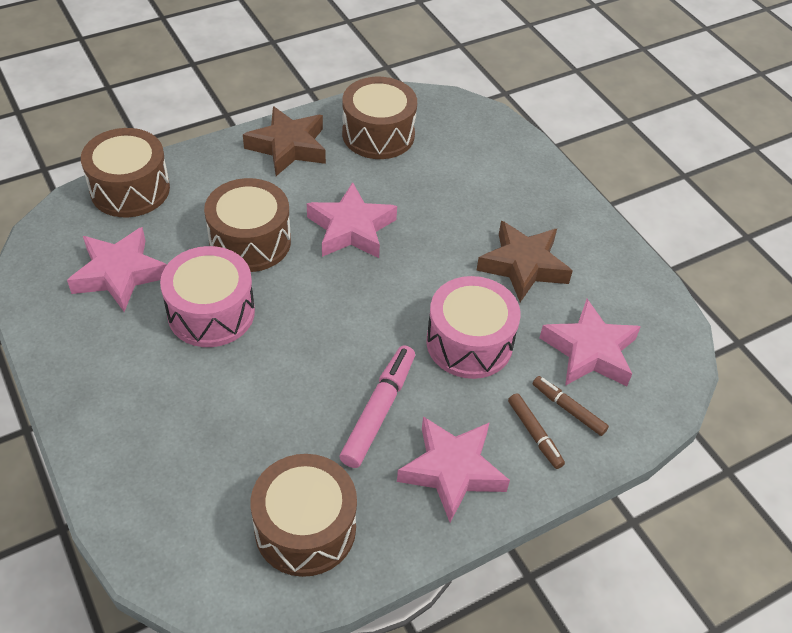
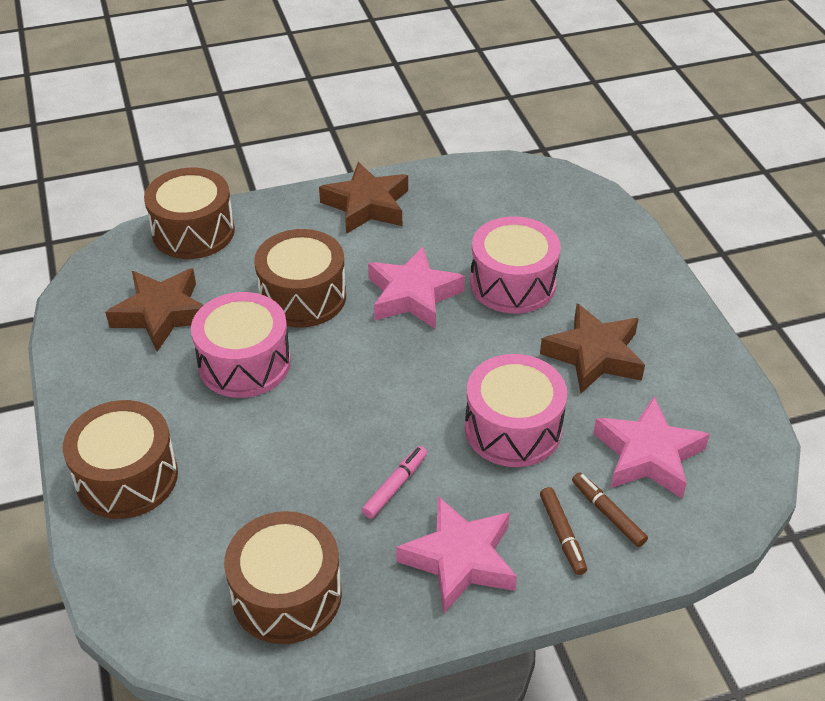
camera: 15 degrees right, 5 degrees down
pink star [67,227,167,312] -> brown star [105,268,204,351]
pink marker [340,345,415,468] -> pink marker [362,446,427,519], size x0.61
brown drum [342,77,417,159] -> brown drum moved to [63,400,178,519]
none -> pink drum [470,216,561,314]

